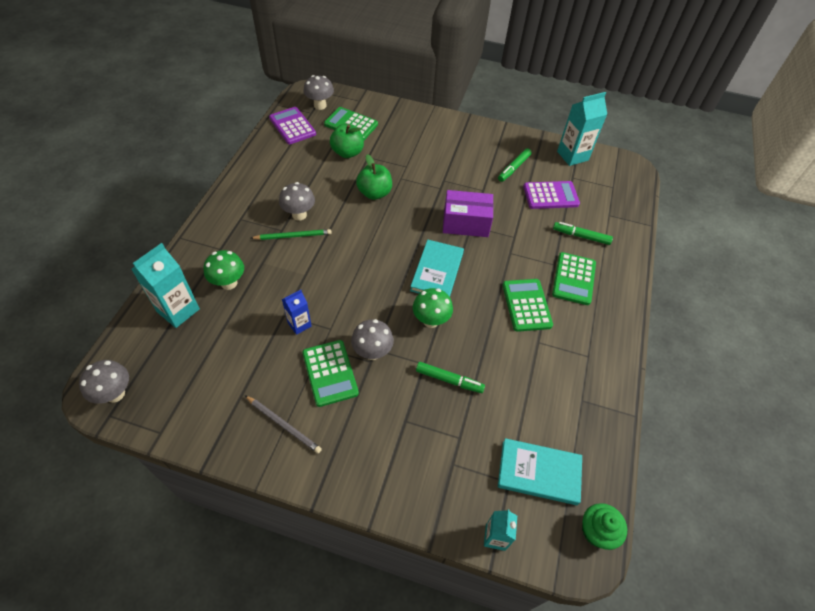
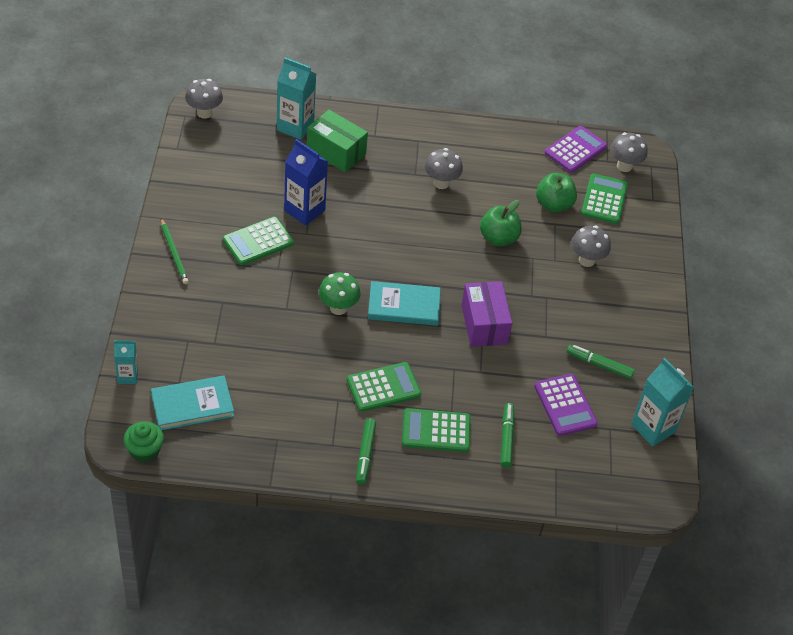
camera: 75 degrees right, 5 degrees down
green mushroom [204,250,244,290] -> green box [307,110,368,172]
grey pencil [245,395,322,454] -> none
green pencil [251,229,332,240] -> green pencil moved to [161,218,189,284]
blue carton [282,290,311,335] -> blue carton [284,139,328,226], size x1.71
grey mushroom [351,319,394,360] -> grey mushroom moved to [571,225,611,267]
green marker [416,362,485,393] -> green marker moved to [356,419,376,485]
turquoise book [498,438,582,505] -> turquoise book turned 75 degrees clockwise [151,376,234,430]

